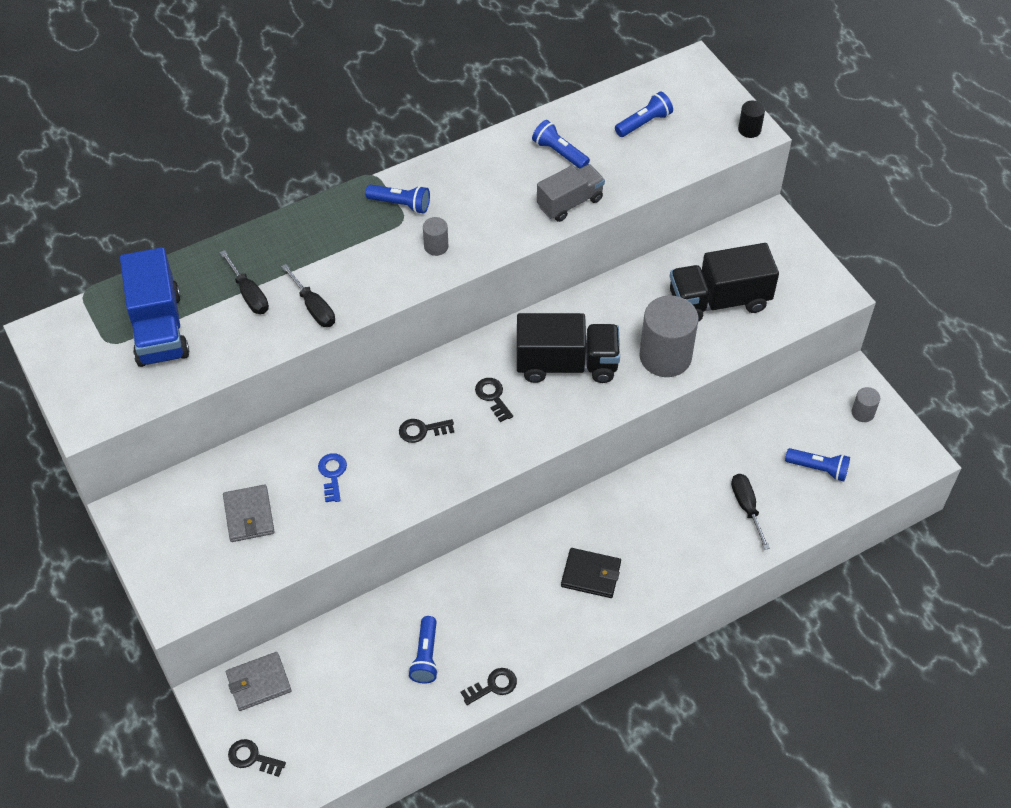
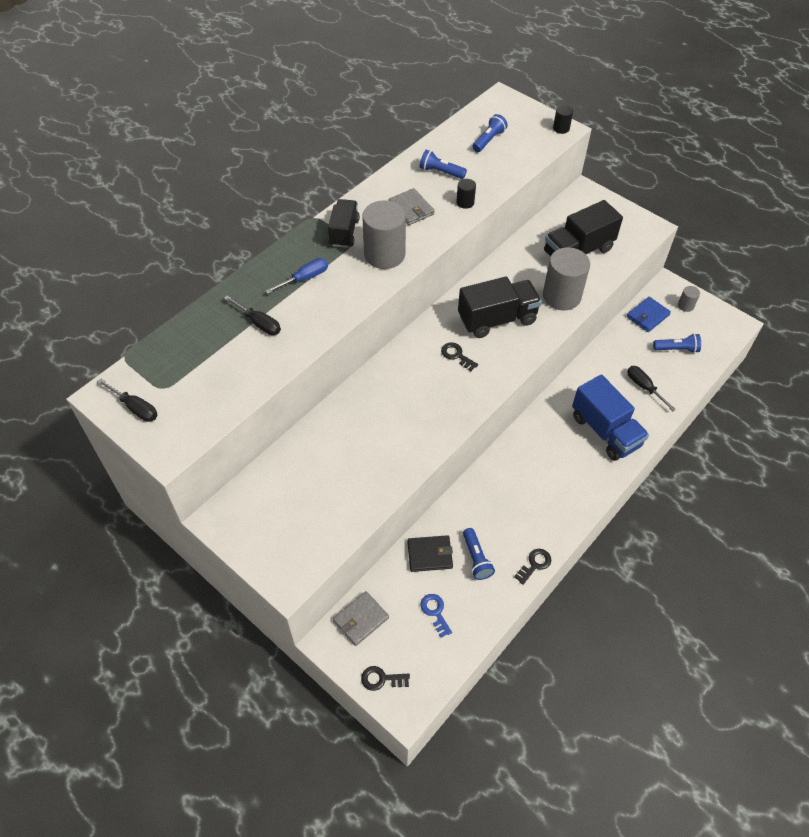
camera: 20 degrees left, 0 degrees up
blue truck [120,247,189,367] -> blue truck moved to [572,374,649,461]
grey wallet [223,484,275,542] -> grey wallet moved to [388,188,435,225]
black screwdriver [281,264,335,327] -> black screwdriver moved to [97,378,158,422]
blue key [318,453,347,502] -> blue key moved to [420,594,452,638]
blue flashlight [365,185,430,214] -> black truck [328,199,360,248]
black key [399,419,454,443] -> none
grey cylinder [423,217,448,256] -> grey cylinder [362,200,406,269], size x2.18
grey truck [537,164,605,222] -> black cylinder [456,179,476,209]
black wallet [561,548,621,598] -> black wallet moved to [407,535,453,572]
none -> blue screwdriver [266,258,328,294]
none -> blue wallet [627,297,671,332]

